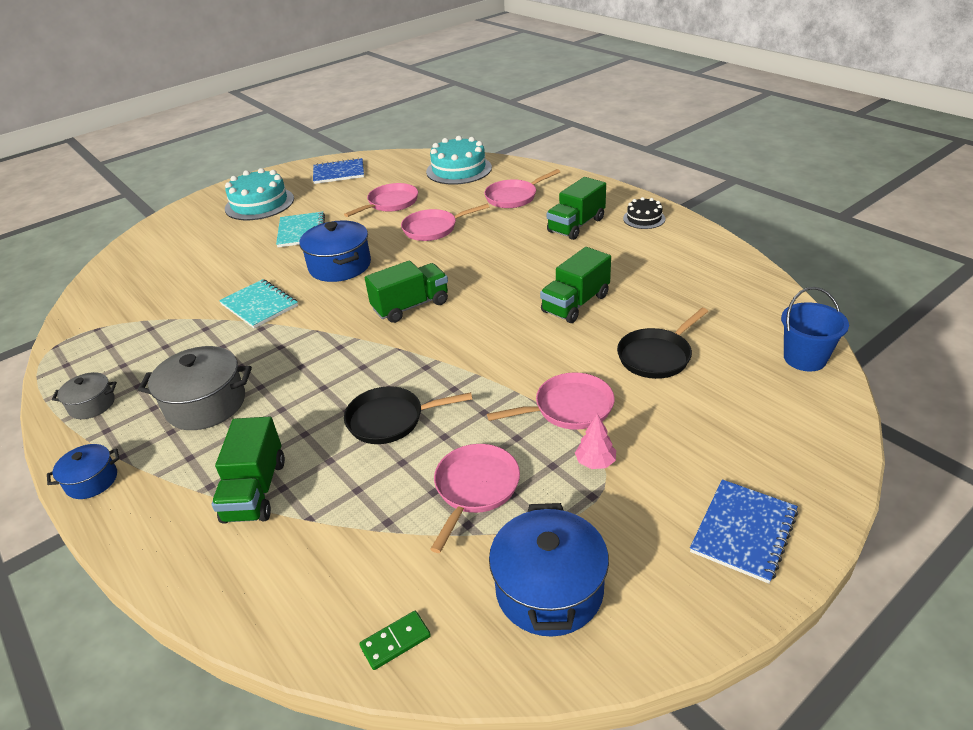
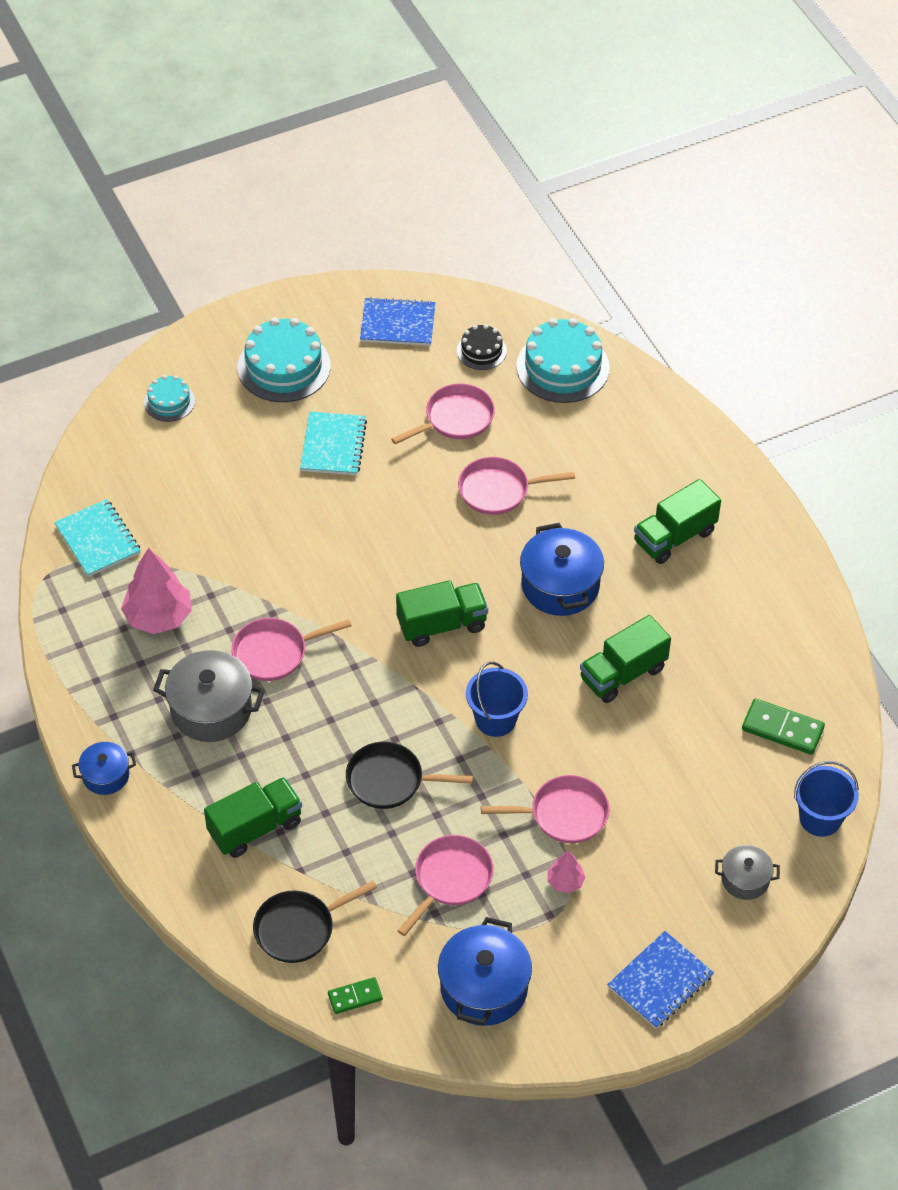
camera: 10 degrees right, 15 degrees up
grey pot [52,372,117,419] -> grey pot moved to [715,845,780,900]
green truck [212,416,285,524] -> green truck turned 135 degrees counterclockwise [204,777,302,858]
turquoise notebook [219,279,298,329] -> turquoise notebook moved to [54,499,141,577]
blue pot [299,220,371,282] -> blue pot moved to [520,523,604,616]
pink pan [484,169,560,208] -> pink pan moved to [231,618,352,681]
black pan [617,308,708,379] -> black pan moved to [253,881,377,963]
black cake [623,197,665,229] -> black cake moved to [457,324,507,370]
none -> pink tree [121,548,192,634]
none -> turquoise cake [144,375,195,422]
none -> blue bucket [466,662,528,737]
none -> green domino [742,698,825,755]

